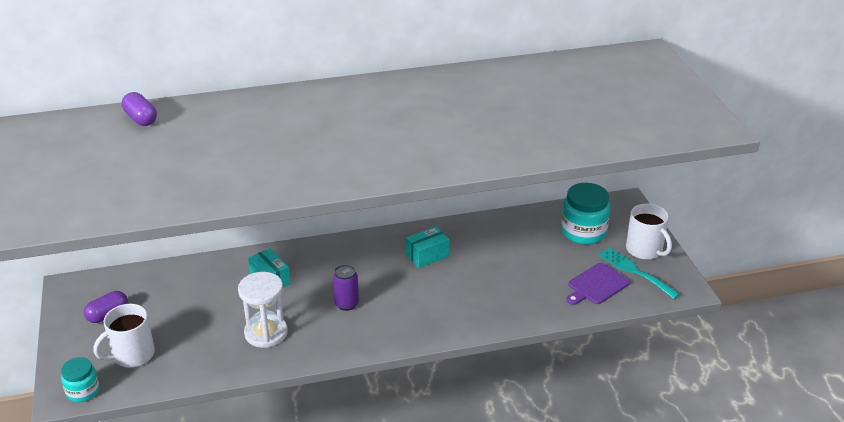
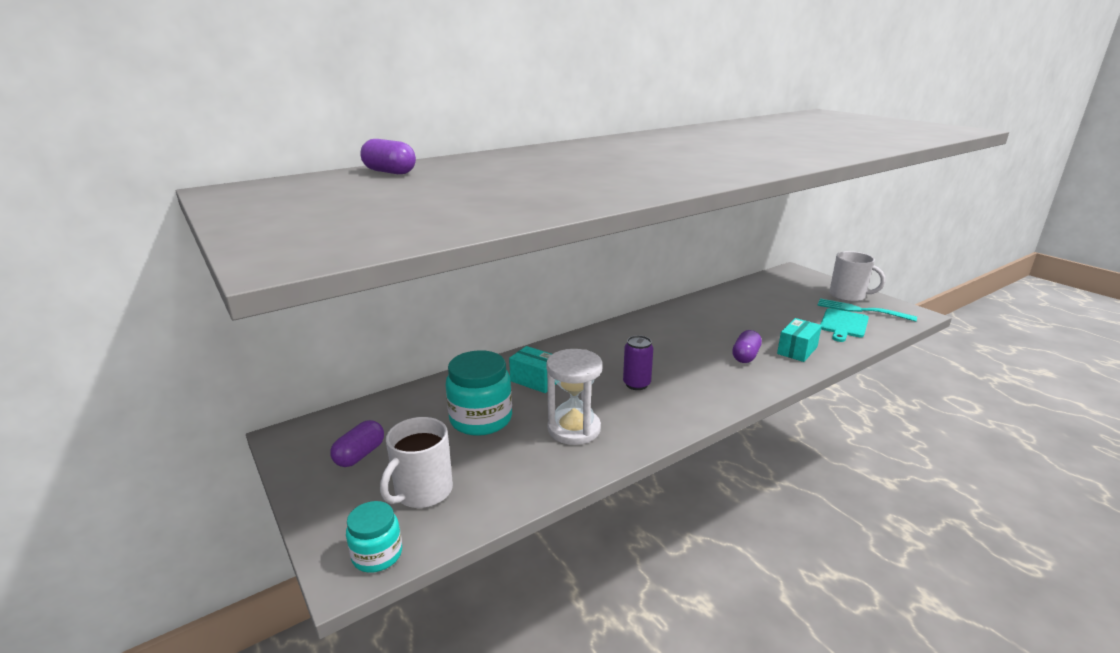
camera: 20 degrees left, 10 degrees down
turquoise box [406,226,449,268] -> turquoise box moved to [777,318,822,362]
turquoise jar [561,183,610,245] -> turquoise jar moved to [446,350,512,436]
purple cutting board [566,263,630,305] -> turquoise cutting board [820,308,869,342]
none -> purple capsule [732,330,762,363]

